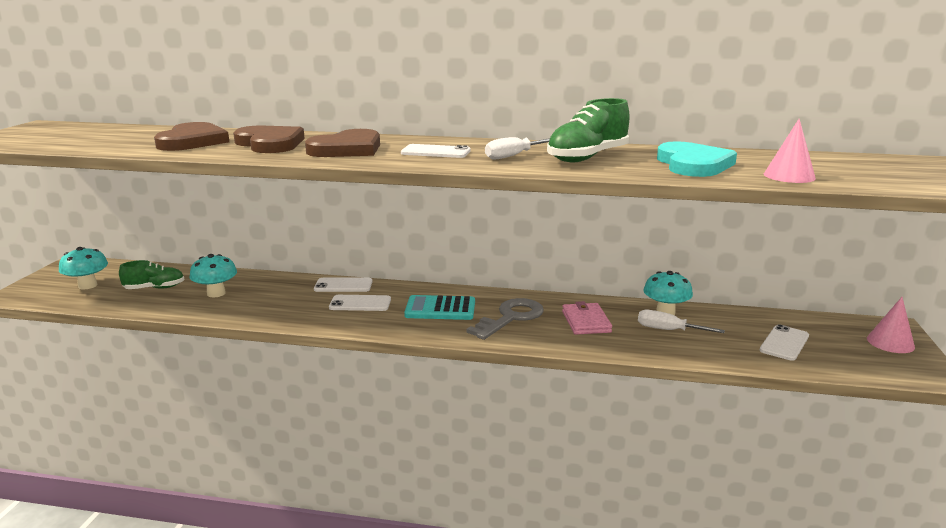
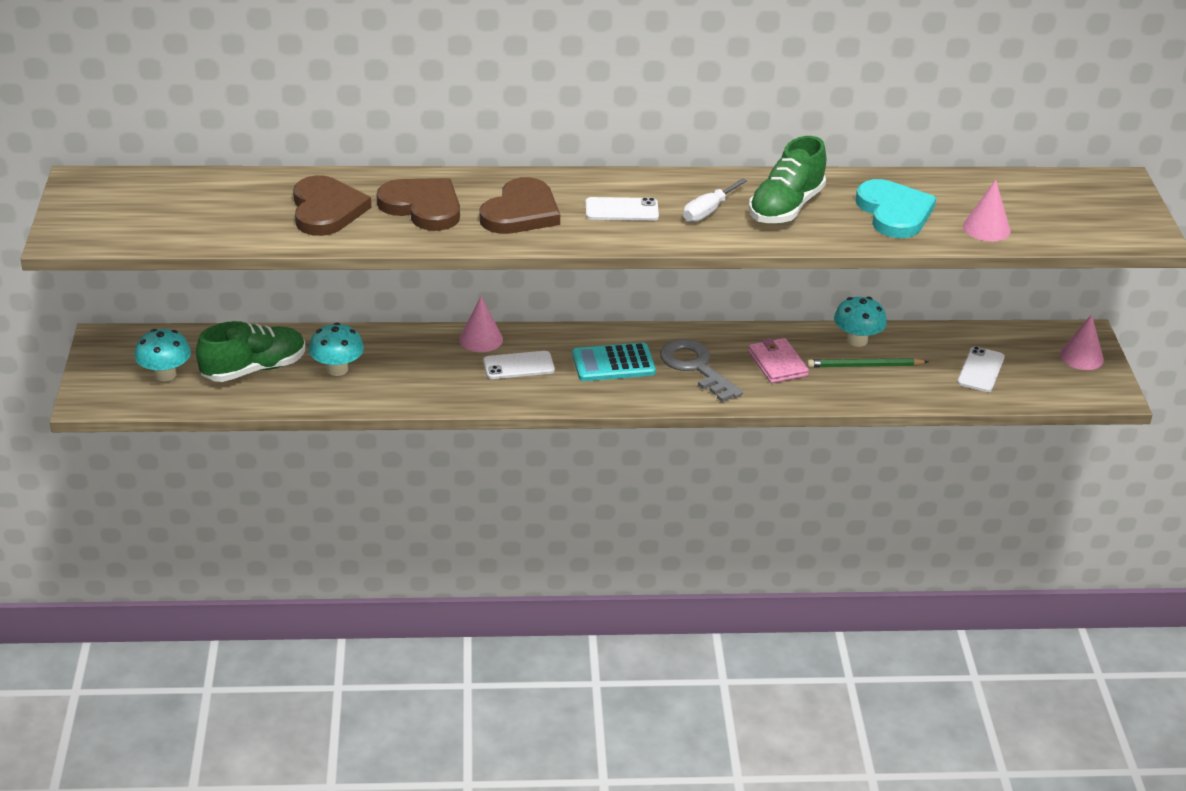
camera: 15 degrees left, 15 degrees up
green shoe [119,260,185,289] -> green shoe [196,321,305,382], size x1.54
white phone [314,278,373,292] -> pink cone [459,297,503,352]
grey key [466,298,544,340] -> grey key turned 60 degrees counterclockwise [660,339,743,402]
white screwdriver [638,310,725,333] -> green pencil [807,358,928,368]

